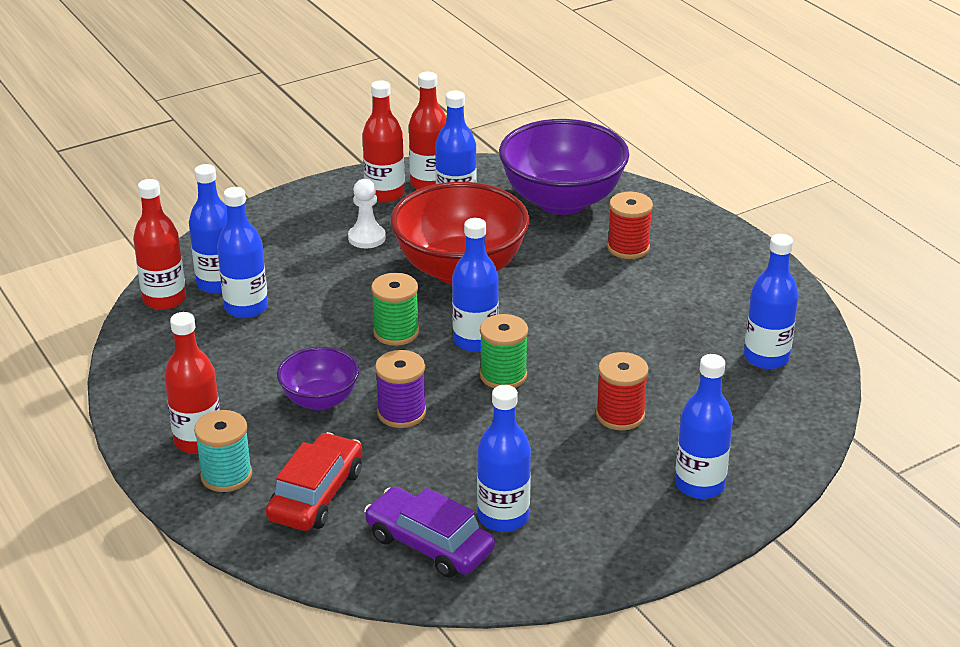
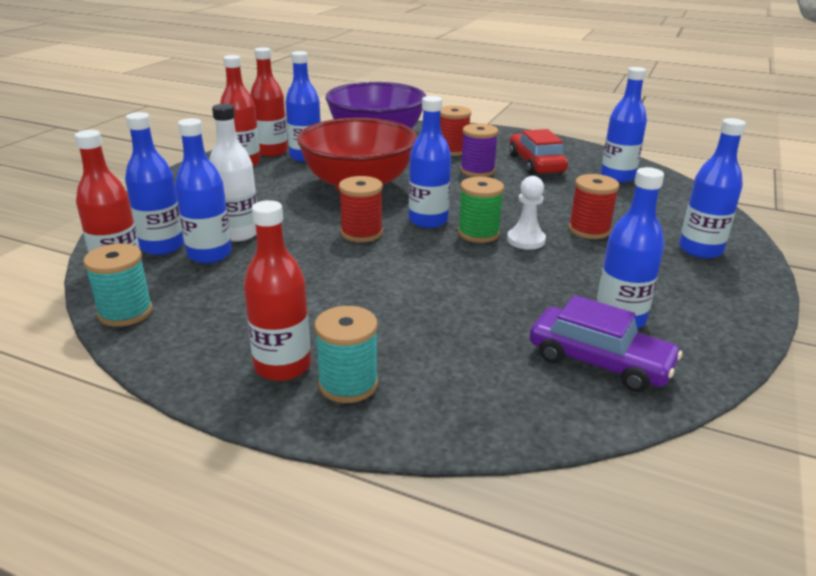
camera: 35 degrees left, 5 degrees down
red car [266,432,362,531] -> red car moved to [509,129,568,175]
purple bowl [277,347,359,411] -> none
white pawn [348,179,386,248] -> white pawn moved to [507,176,546,250]
purple car [364,487,495,578] -> purple car turned 150 degrees counterclockwise [530,295,682,392]
green spool [371,273,419,346] -> red spool [339,176,383,242]
purple spool [375,350,426,428] -> purple spool moved to [460,123,499,177]
none -> turquoise spool [83,243,153,327]
none -> white bottle [209,104,257,242]

